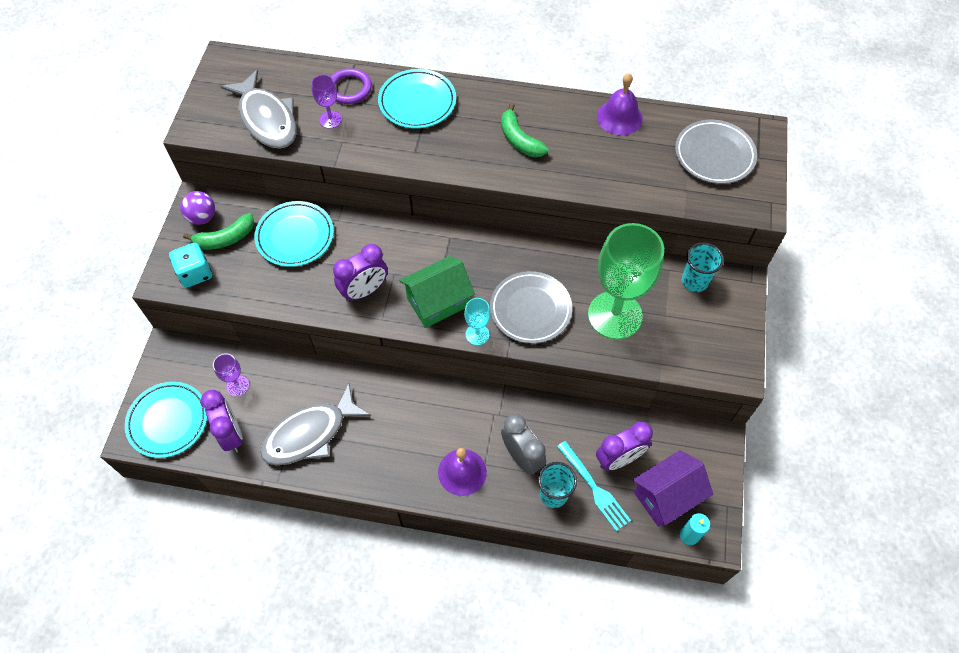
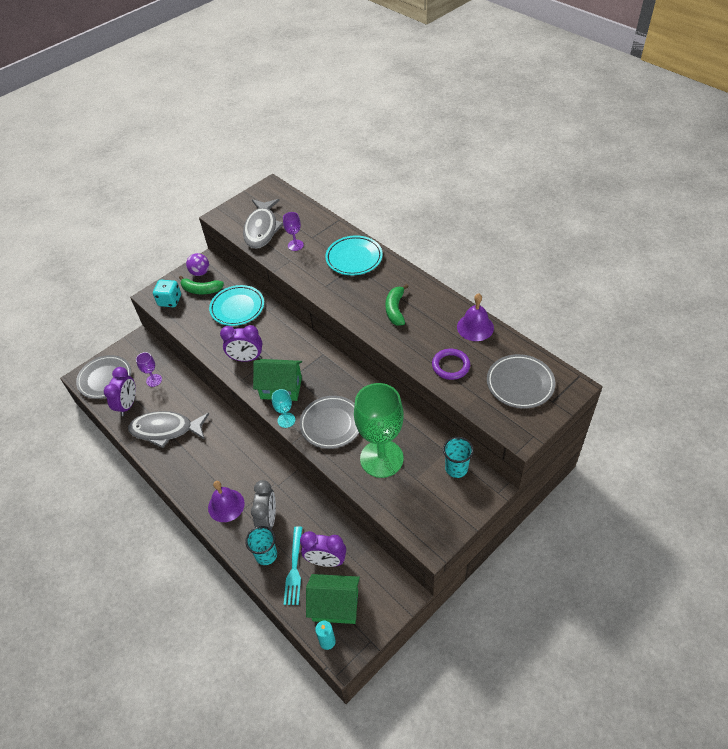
camera: 40 degrees right, 10 degrees down
turquoise plate [125,382,207,458] -> grey plate [76,355,131,399]
purple ring [331,68,372,104] -> purple ring moved to [432,349,470,380]
purple house [633,450,713,527] -> green house [306,574,360,624]

